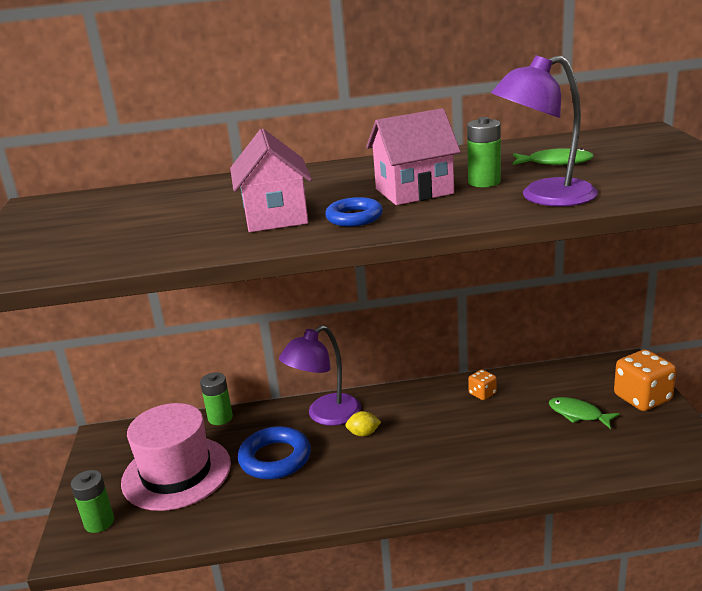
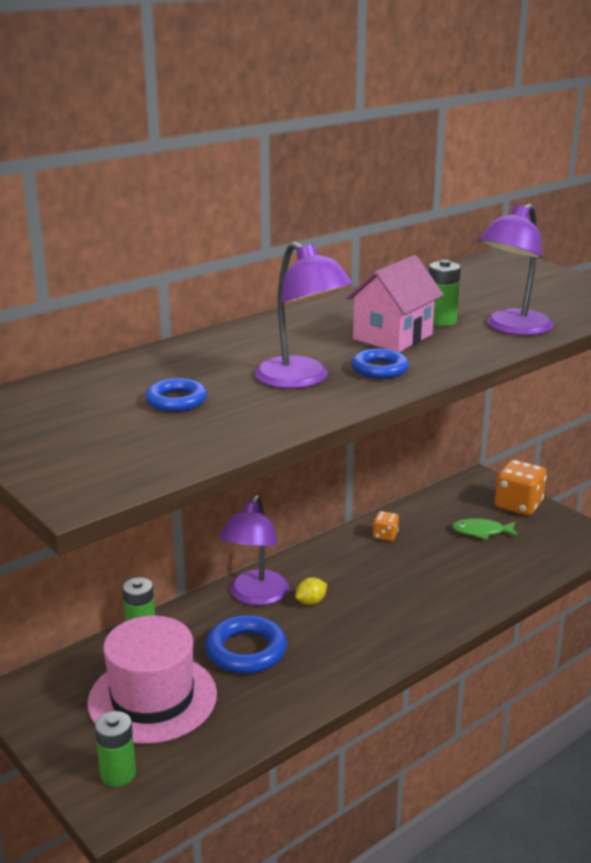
camera: 35 degrees left, 0 degrees up
pink house [230,129,312,232] -> purple lamp [255,242,353,389]
green fish [513,148,594,165] -> none
none -> blue ring [146,378,207,412]

